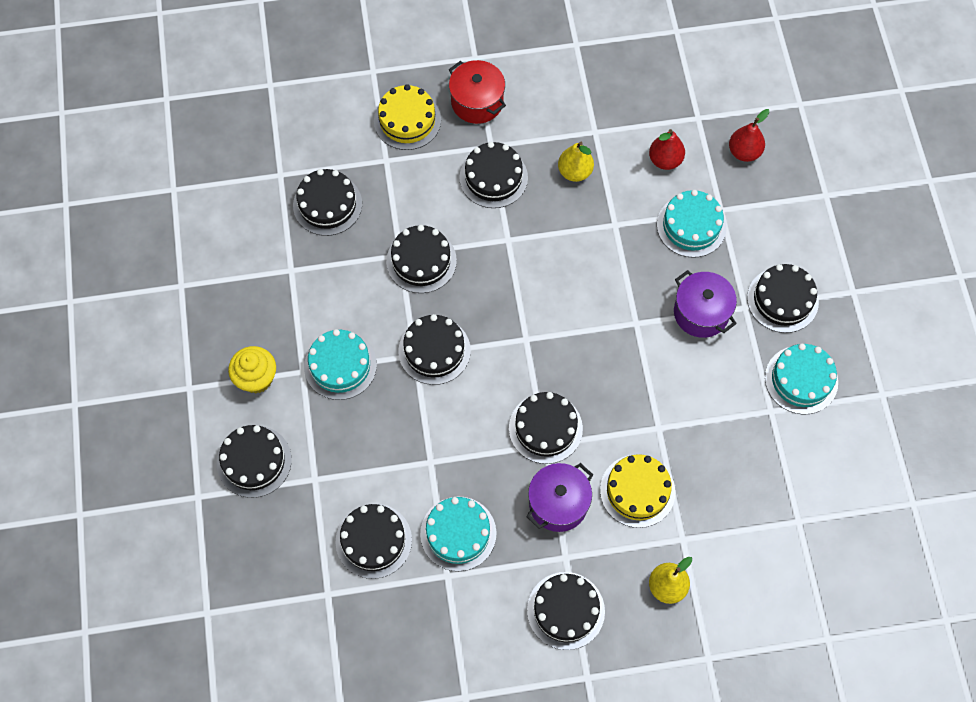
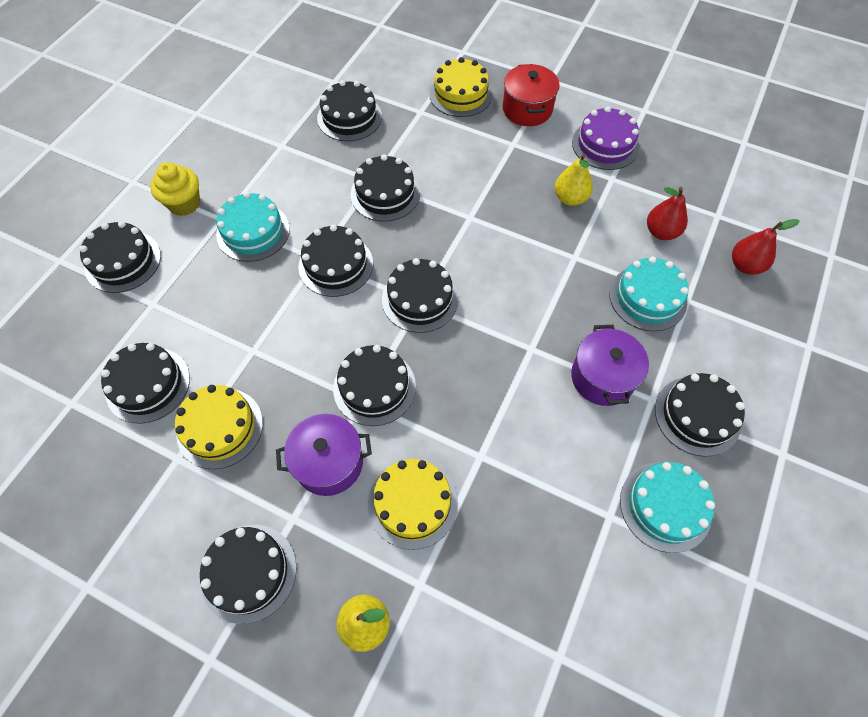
camera: 35 degrees right, 5 degrees down
turquoise cake [420,496,497,571] -> yellow cake [175,385,263,469]
black cake [459,142,528,208] -> black cake moved to [382,258,459,333]
none -> purple cake [572,106,639,170]

